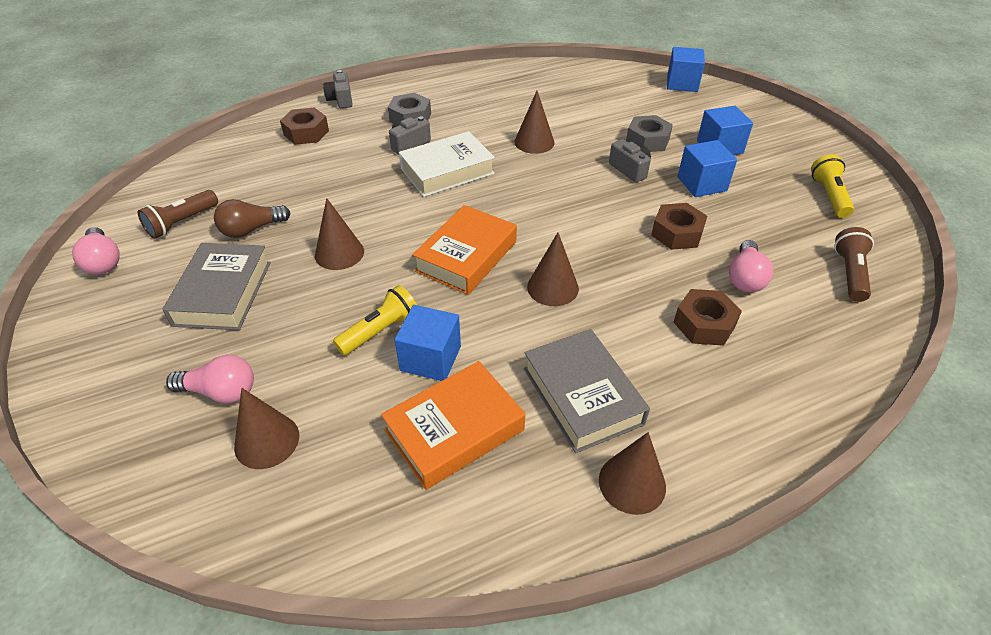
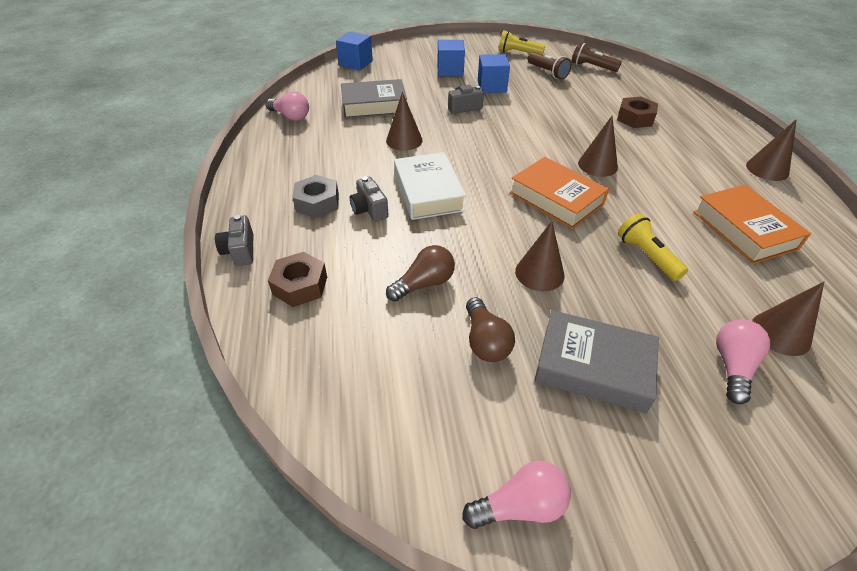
camera: 75 degrees left, 0 degrees up
brown flashlight [138,190,218,239] -> brown flashlight moved to [528,52,572,80]
grey camera [323,70,353,108] -> grey camera turned 75 degrees clockwise [215,215,253,266]
blue cube [394,305,461,381] -> none
grey book [524,329,650,453] -> grey book moved to [341,79,407,119]
grey nut [626,115,673,152] -> none
brown nut [651,203,707,250] -> none
pink light bulb [729,240,773,292] -> pink light bulb moved to [266,91,309,121]
none -> brown light bulb [386,245,455,302]

